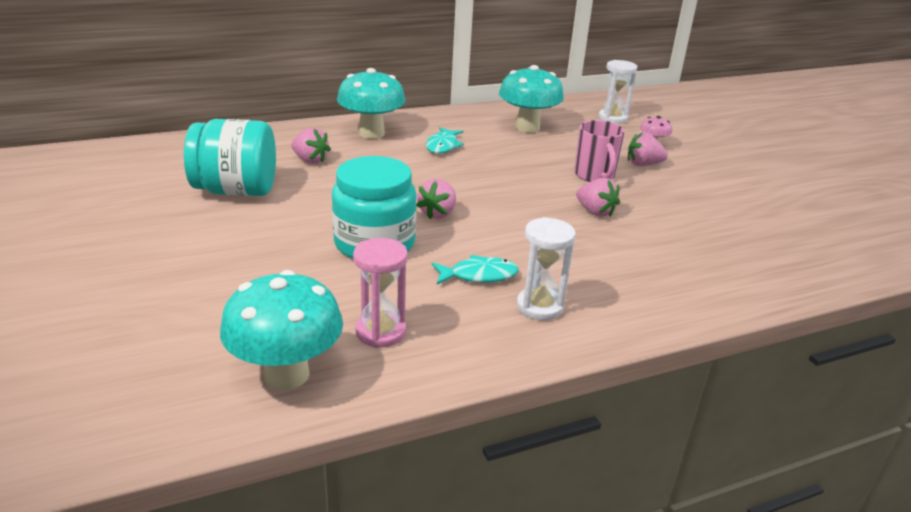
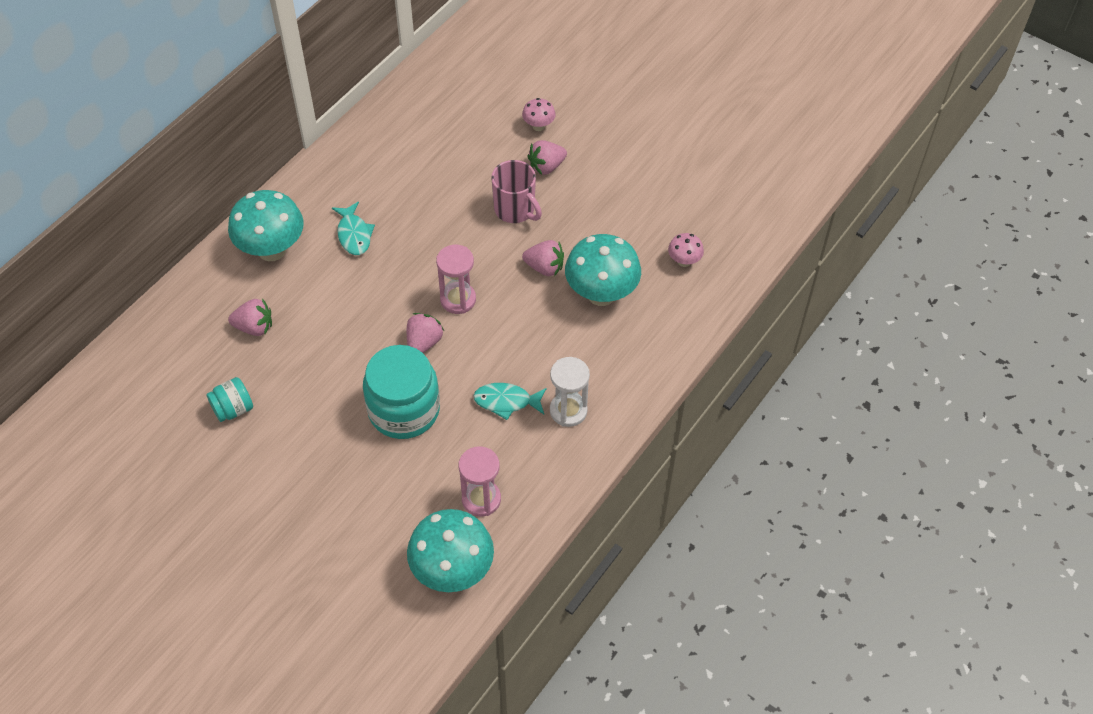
camera: 30 degrees left, 25 degrees up
turquoise jar [184,119,276,196] -> turquoise jar [206,377,253,422], size x0.49
pink strawberry [416,179,456,219] -> pink strawberry turned 150 degrees counterclockwise [407,313,444,353]
turquoise fish [432,255,518,284] -> turquoise fish turned 135 degrees counterclockwise [473,383,547,420]
turquoise mushroom [499,65,564,133] -> turquoise mushroom moved to [565,234,641,306]
white hourglass [598,60,637,124] -> none
none -> pink hourglass [436,245,476,314]
none -> pink mushroom [668,233,704,267]

